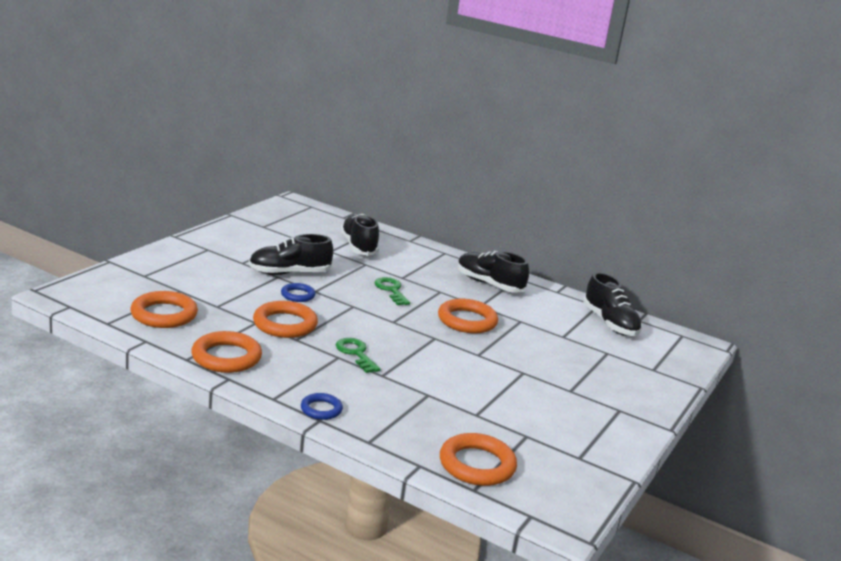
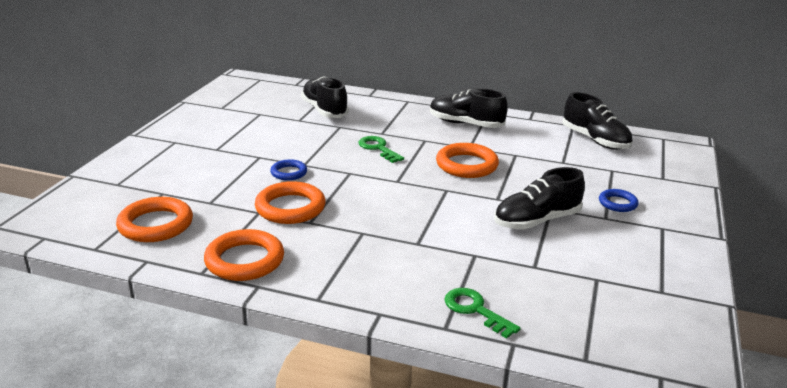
camera: 10 degrees left, 5 degrees up
black shoe [249,234,333,275] -> black shoe moved to [494,167,585,229]
blue ring [301,393,343,420] -> blue ring moved to [599,189,639,212]
green key [336,338,381,373] -> green key moved to [444,288,521,339]
orange ring [440,433,517,486] -> none

